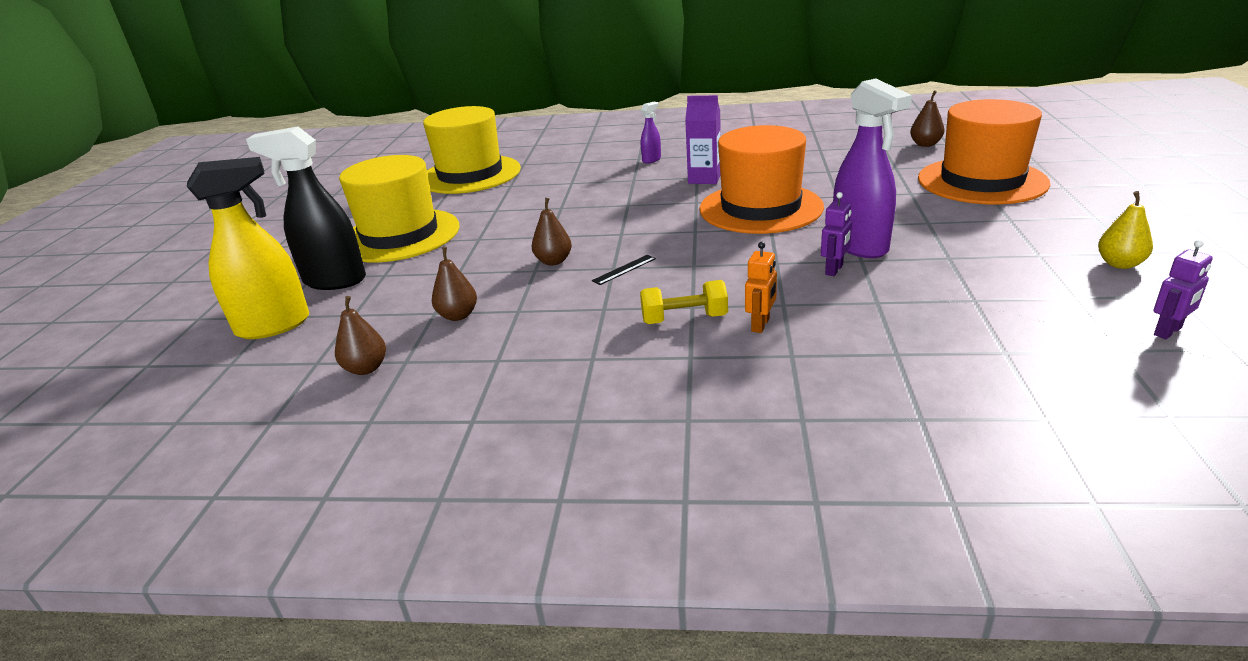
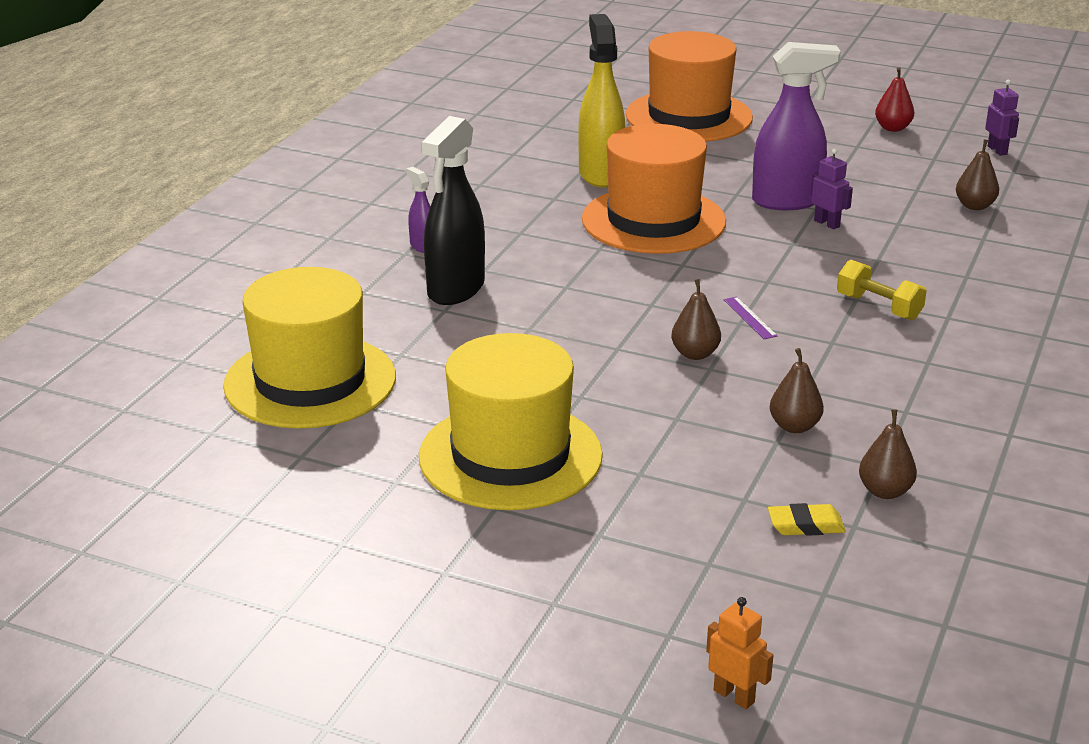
camera: 75 degrees left, 0 degrees up
yellow spray bottle [187,157,309,339] -> yellow spray bottle moved to [578,14,625,188]
black spray bottle [246,127,366,290] -> black spray bottle moved to [421,116,485,305]
black ruler [592,255,656,285] -> purple ruler [724,297,777,339]
yellow dumbbell [640,280,728,324] -> yellow dumbbell turned 60 degrees counterclockwise [837,260,927,320]
purple carton [685,95,721,184] -> none
orange robot [745,242,777,333] -> orange robot moved to [706,597,773,709]
brown pear [910,90,944,147] -> brown pear moved to [956,139,999,210]
yellow pear [1098,191,1153,269] -> red pear [875,67,914,132]
none -> yellow eraser [768,503,846,536]

